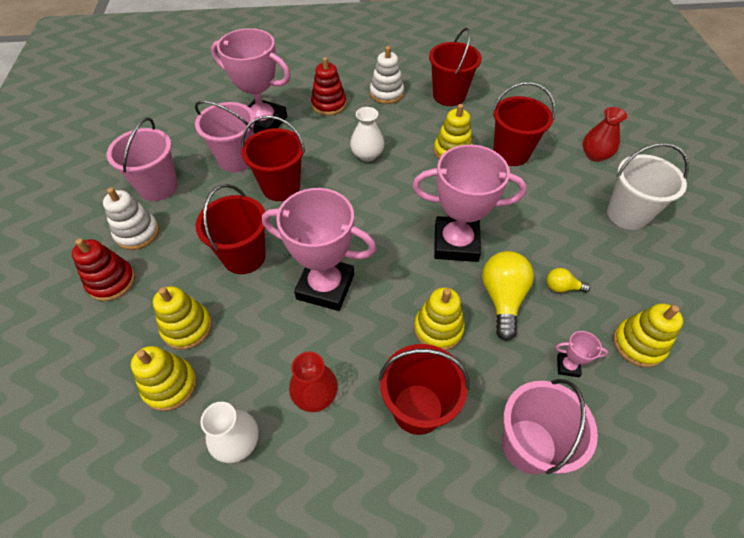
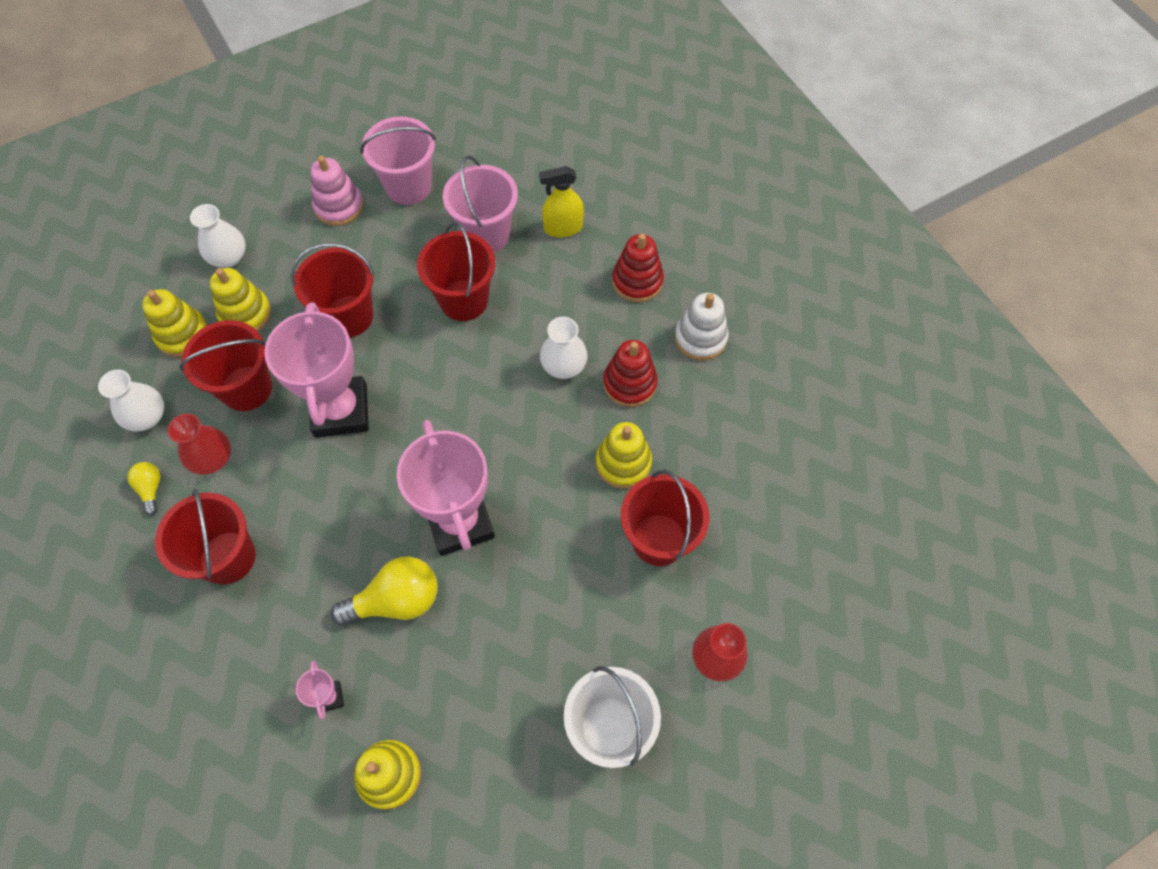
camera: 65 degrees right, 10 degrees up
red stacking toy [72,238,135,301] -> red stacking toy moved to [603,340,658,407]
white stacking toy [103,188,159,250] -> pink stacking toy [311,156,363,226]
pink trophy [211,28,291,133] -> yellow spray bottle [539,166,584,237]
yellow stacking toy [414,287,465,351] -> none
red bucket [429,27,482,106] -> red bucket moved to [179,320,272,411]
pink bucket [502,379,598,474] -> none
yellow light bulb [547,268,590,293] -> yellow light bulb moved to [127,462,161,515]
none -> white vase [190,204,246,268]

